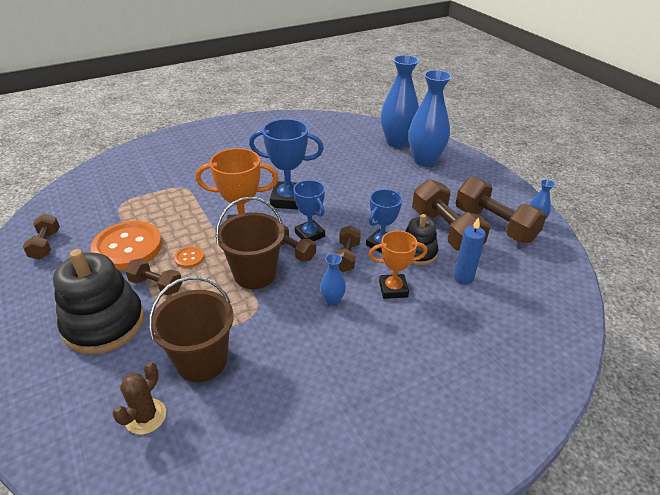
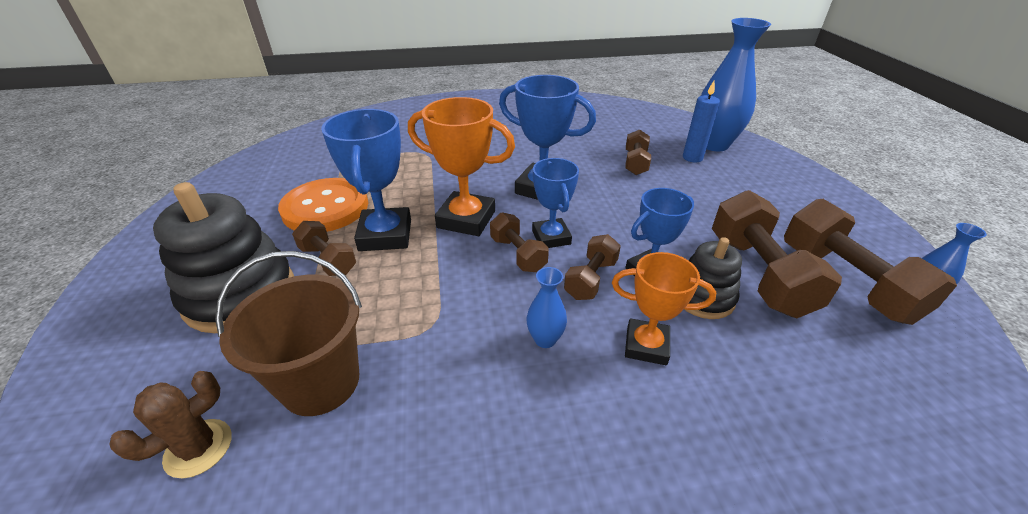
camera: 20 degrees right, 0 degrees up
brown dumbbell [23,214,60,260] -> brown dumbbell moved to [626,130,651,175]
orange button [174,246,204,268] -> blue trophy [321,109,411,251]
brown bucket [215,197,285,289] -> none
blue vase [409,70,452,167] -> none
blue candle [454,217,486,285] -> blue candle moved to [683,81,720,162]

